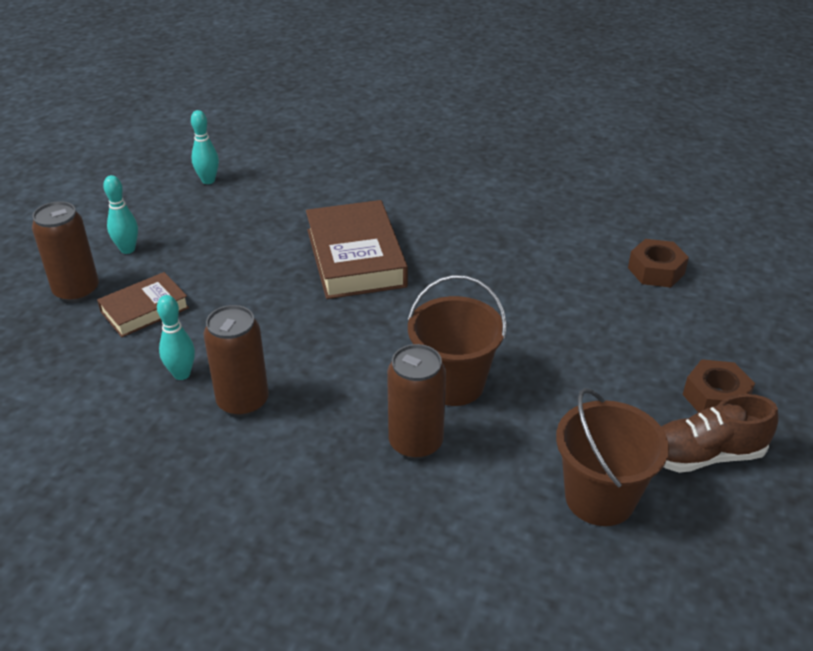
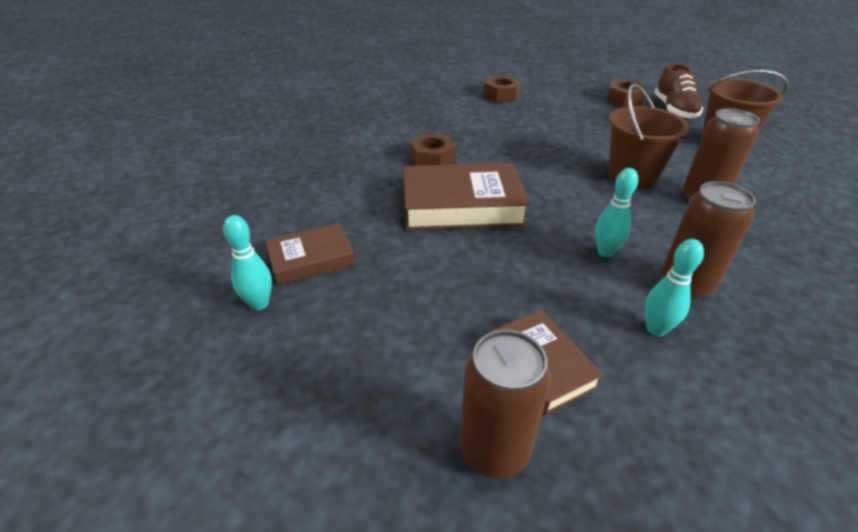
camera: 80 degrees left, 0 degrees up
turquoise bowling pin [103,175,138,254] -> turquoise bowling pin moved to [595,168,638,257]
none -> brown book [266,224,355,285]
none -> brown nut [410,133,456,166]

